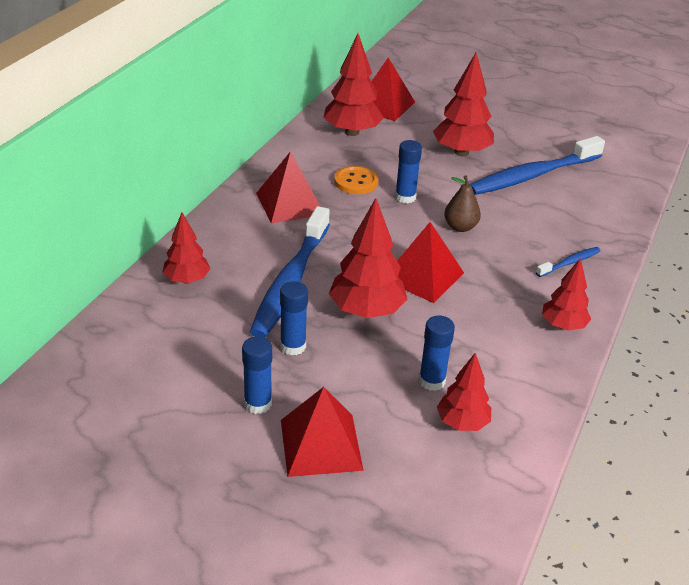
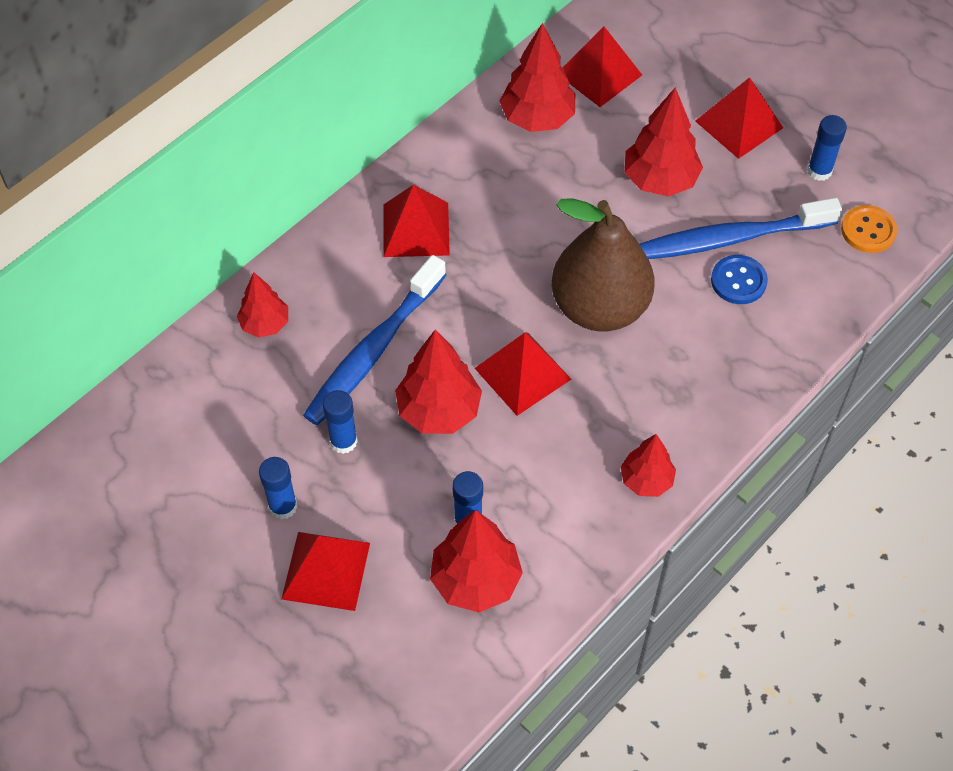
camera: 20 degrees right, 20 degrees up
orange button [334,166,379,194] -> orange button moved to [841,205,897,253]
blue glue stick [395,140,422,203] -> blue glue stick moved to [807,115,847,181]
red tree [437,353,491,431] -> red tree [430,510,523,612], size x1.60
brown pear [444,176,481,232] -> brown pear [552,198,655,332], size x2.34
blue toothbrush [536,247,601,277] -> none
none -> red pyramid [695,77,783,159]
none -> blue button [711,255,768,304]

